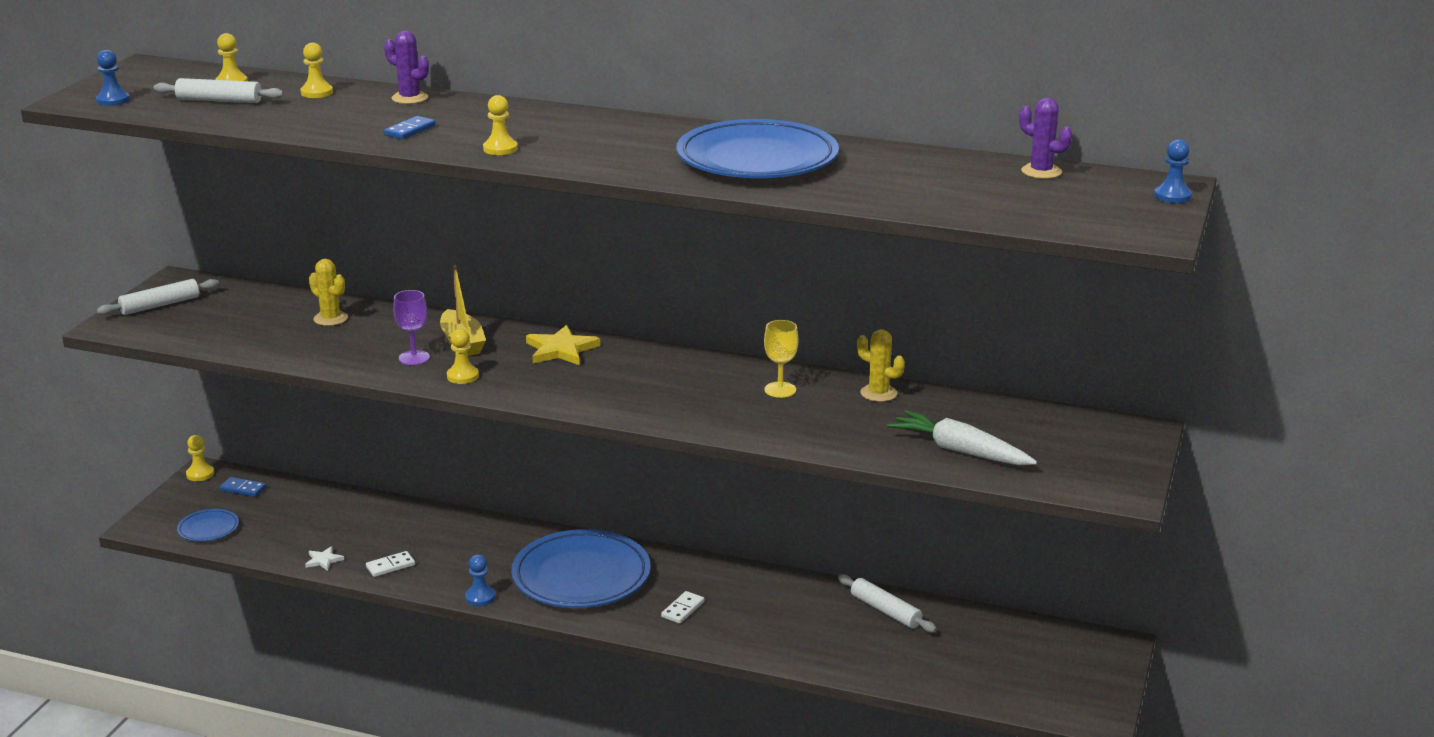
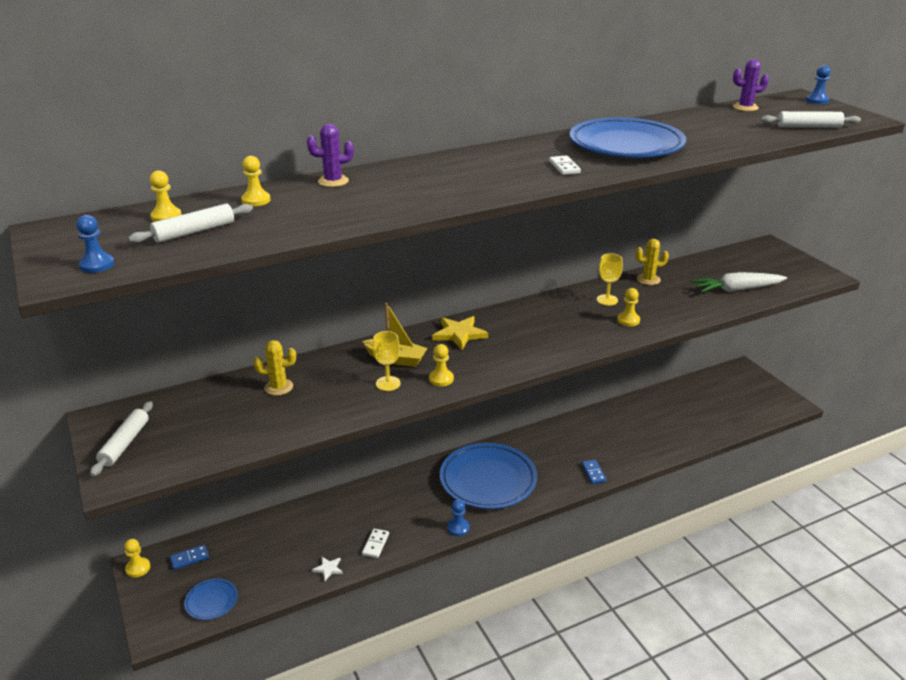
camera: 45 degrees left, 5 degrees up
blue domino [384,116,436,140] -> blue domino moved to [581,460,607,484]
purple goblet [393,290,430,365] -> yellow goblet [373,331,401,391]
yellow pawn [483,95,518,155] -> yellow pawn moved to [617,288,640,326]
white domino [661,591,704,624] -> white domino moved to [549,156,581,175]
white rolling pin [838,574,937,633] -> white rolling pin moved to [761,111,861,128]

